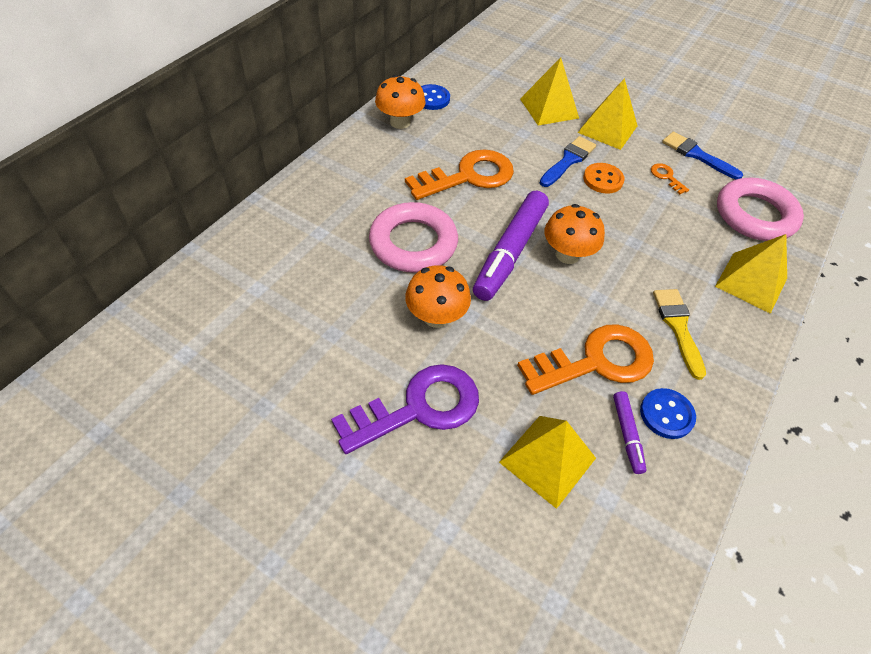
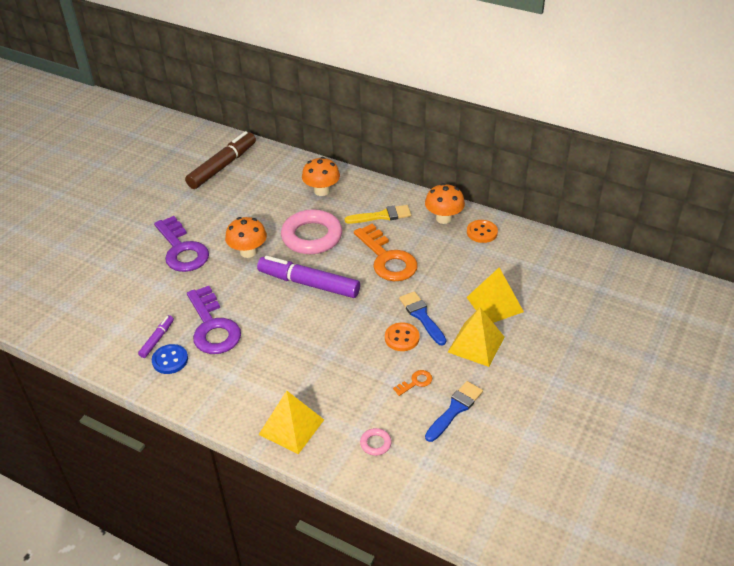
camera: 90 degrees right, 10 degrees down
blue button [421,84,450,110] -> orange button [467,220,498,243]
yellow pyramid [499,416,596,509] -> none
orange key [517,324,654,395] -> purple key [187,286,241,354]
blue brush [540,136,596,187] -> blue brush turned 150 degrees counterclockwise [399,291,446,346]
orange mushroom [545,204,605,264] -> orange mushroom moved to [302,157,340,196]
purple marker [613,391,647,474] -> purple marker turned 120 degrees clockwise [138,315,174,358]
yellow brush [653,289,706,380] -> yellow brush moved to [345,205,411,224]
pink ring [717,177,804,241] -> pink ring [360,428,392,456], size x0.41
none -> brown marker [185,131,256,189]

